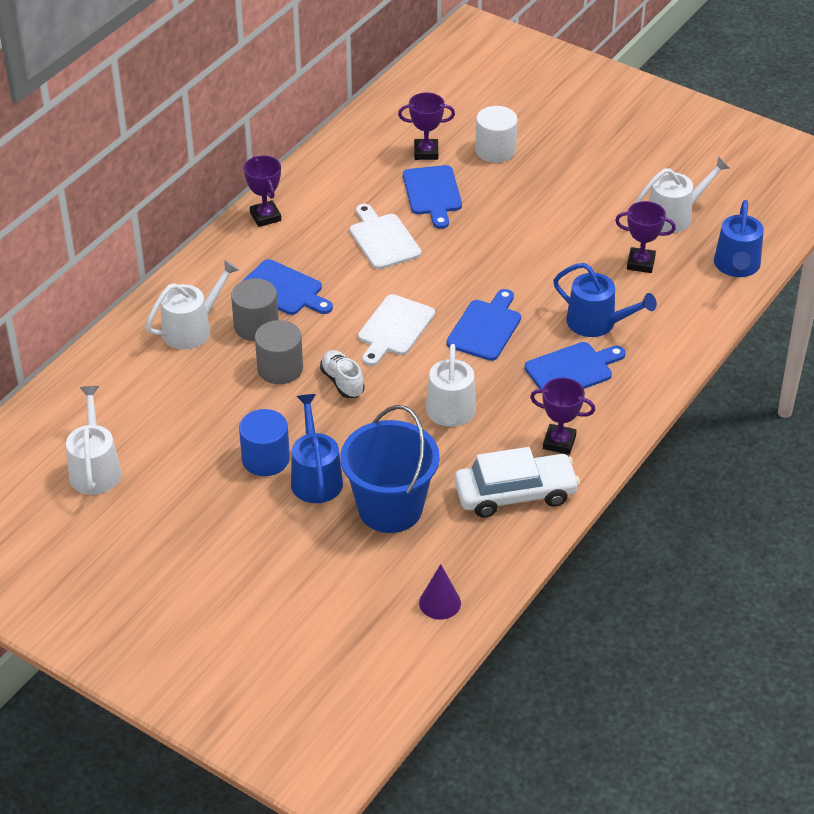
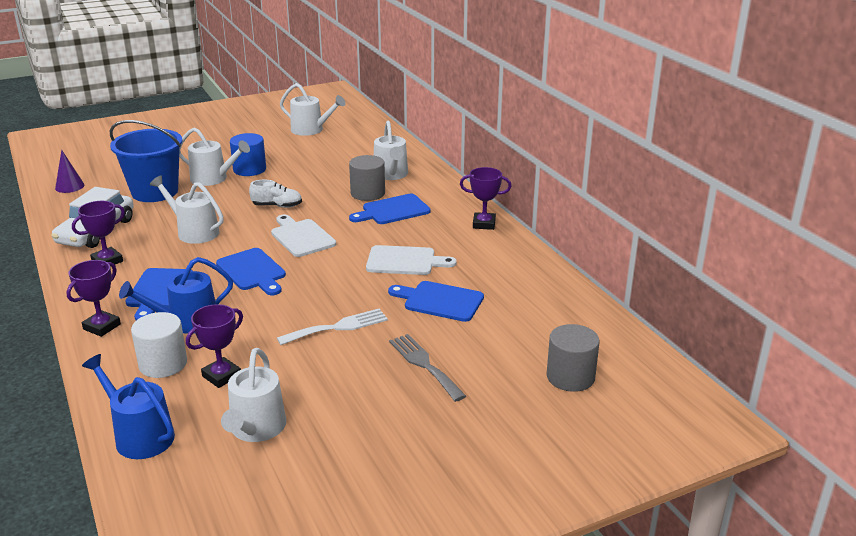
camera: 120 degrees right, 15 degrees down
grey cylinder [255,320,303,384] -> grey cylinder moved to [546,324,600,392]
blue watering can [291,394,343,503] -> white watering can [179,128,250,186]
purple trophy [398,92,455,160] -> purple trophy moved to [66,260,121,337]
white cylinder [475,106,518,163] -> white cylinder moved to [131,312,187,378]
none -> white fork [277,309,388,345]
none -> grey fork [389,334,466,402]

